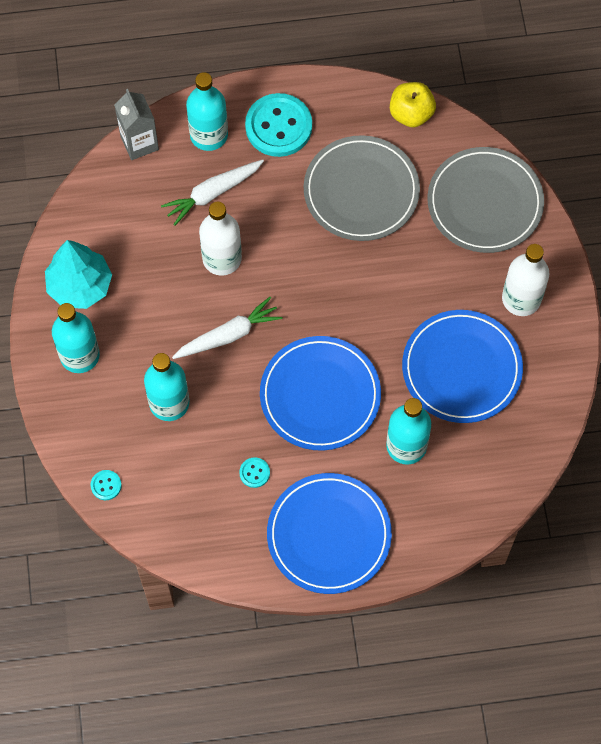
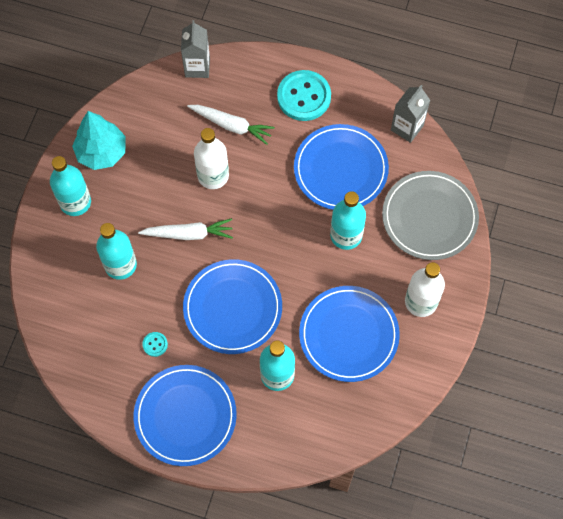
camera: 25 degrees right, 0 degrees up
turquoise button [90,470,122,500] -> none
white carrot [161,160,264,226] -> white carrot turned 150 degrees counterclockwise [187,105,275,145]
turquoise bottle [186,72,228,151] -> turquoise bottle moved to [330,191,366,250]
grey plate [304,135,420,241] -> blue plate [294,124,389,210]
yellow apple [390,82,436,127] -> grey carton [391,85,430,143]

